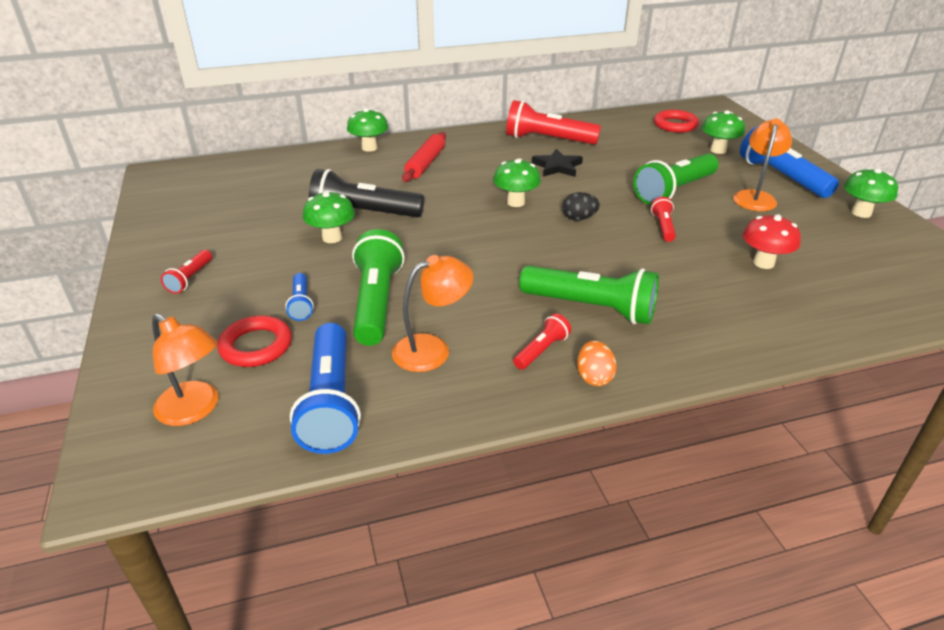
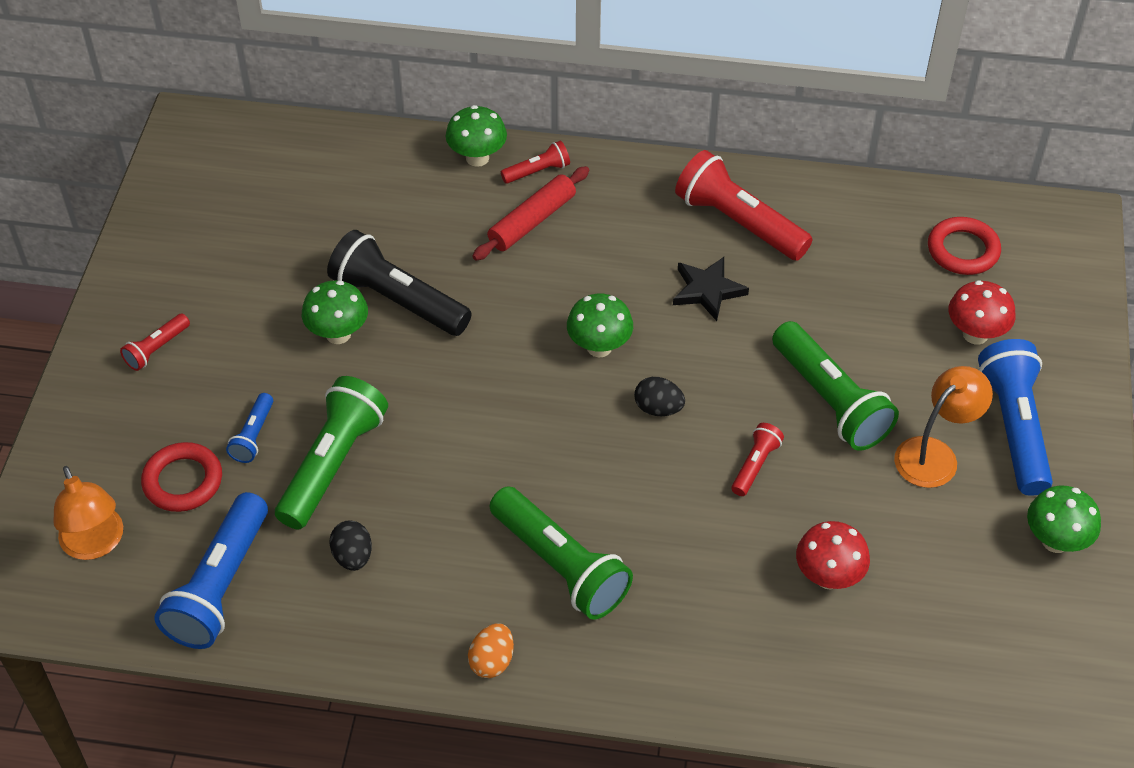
camera: 25 degrees right, 15 degrees up
orange lamp [392,255,473,372] -> black egg [329,520,372,571]
red flashlight [513,313,571,370] -> red flashlight moved to [501,141,570,184]
green flashlight [633,153,719,205] -> green flashlight turned 105 degrees counterclockwise [772,321,899,451]
green mushroom [702,110,745,154] -> red mushroom [949,280,1015,344]

